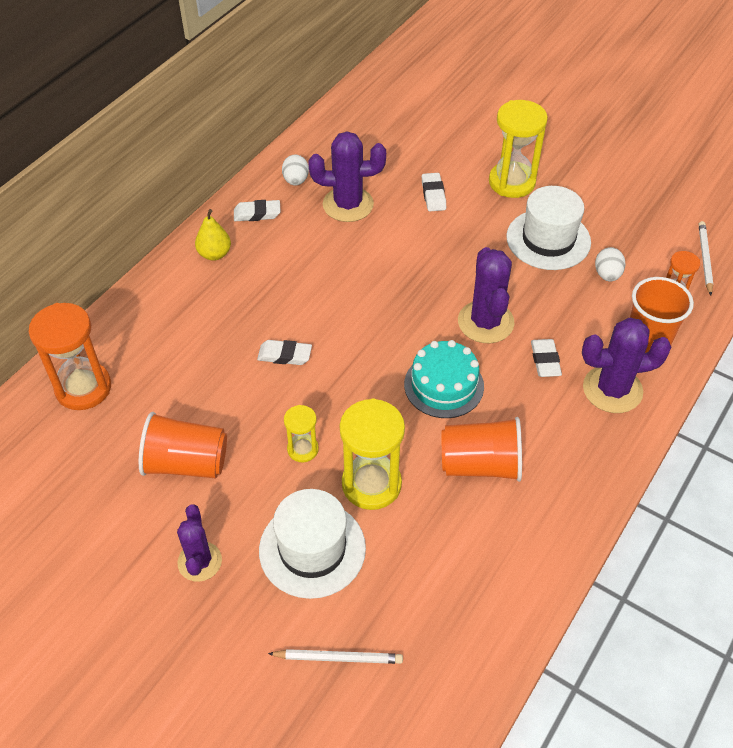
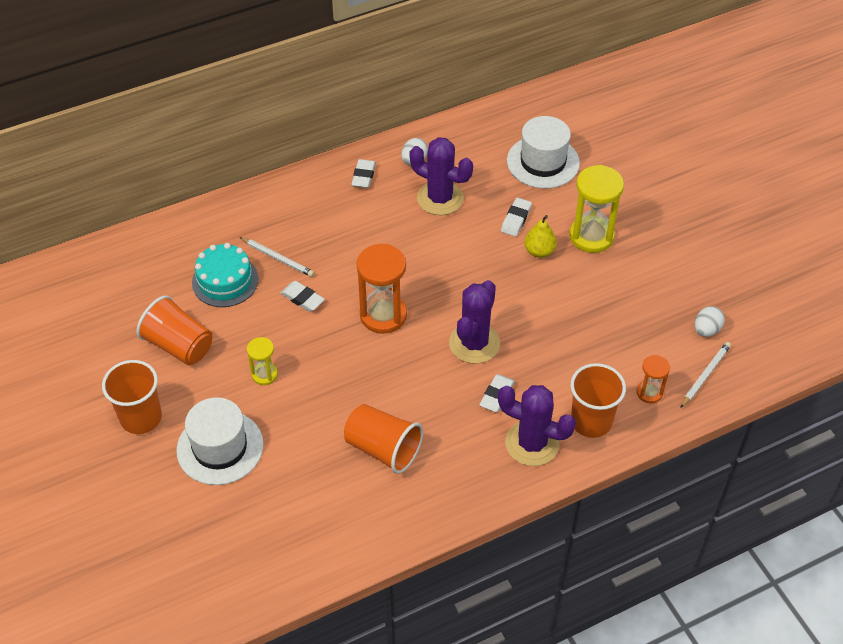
camera: 30 degrees right, 0 degrees up
orange hourglass [29,303,111,410] -> orange hourglass moved to [357,244,407,334]
purple cactus [177,504,222,582] -> orange cup [102,360,162,434]
yellow pear [195,209,231,261] -> yellow pear moved to [524,215,557,258]
white eraser [234,200,281,221] -> white eraser turned 75 degrees clockwise [351,159,376,188]
white pencil [268,649,403,664] -> white pencil moved to [240,237,314,277]
yellow hourglass [340,398,405,510] -> none
turquoise cake [404,340,484,418] -> turquoise cake moved to [192,243,258,307]
white hat [506,186,591,270] -> white hat moved to [507,116,580,189]
white egg [595,247,626,281] -> white egg moved to [695,306,725,337]

